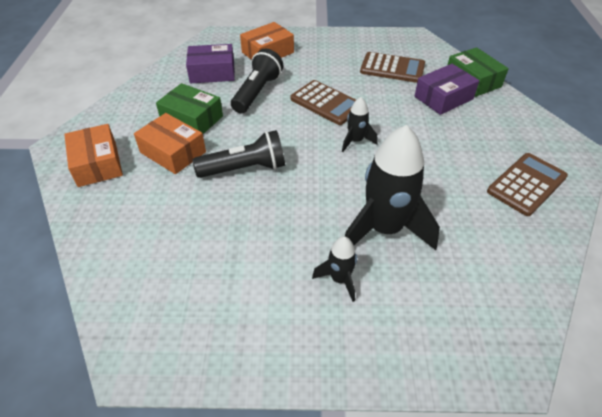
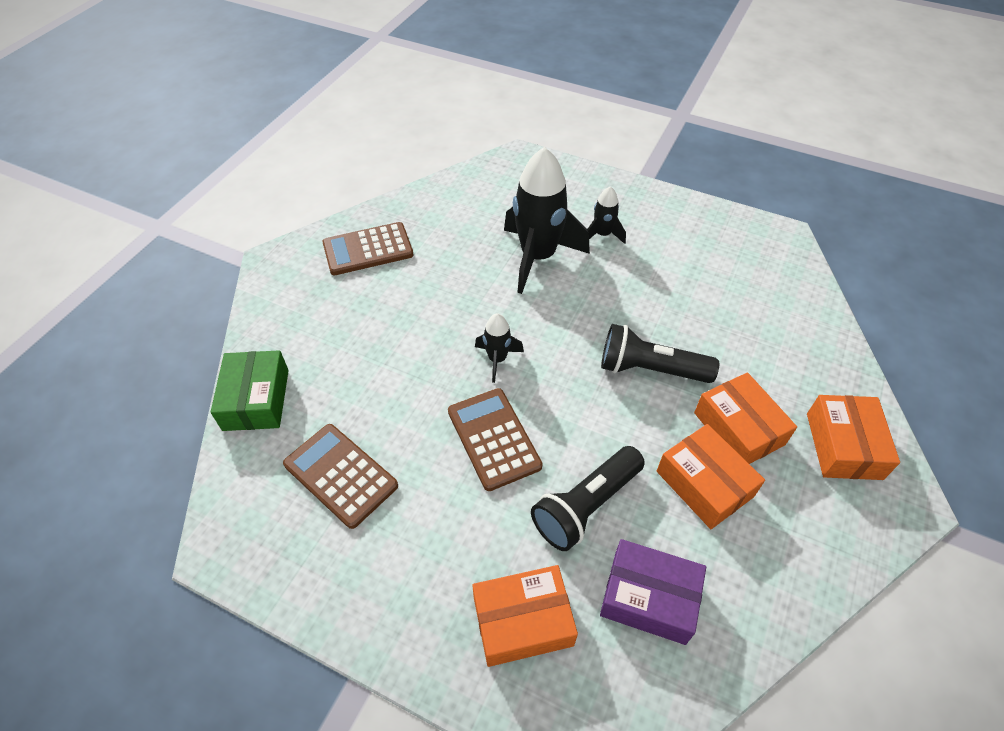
camera: 155 degrees left, 5 degrees up
green box [156,83,223,134] -> orange box [657,424,765,529]
purple box [415,64,480,115] -> none

